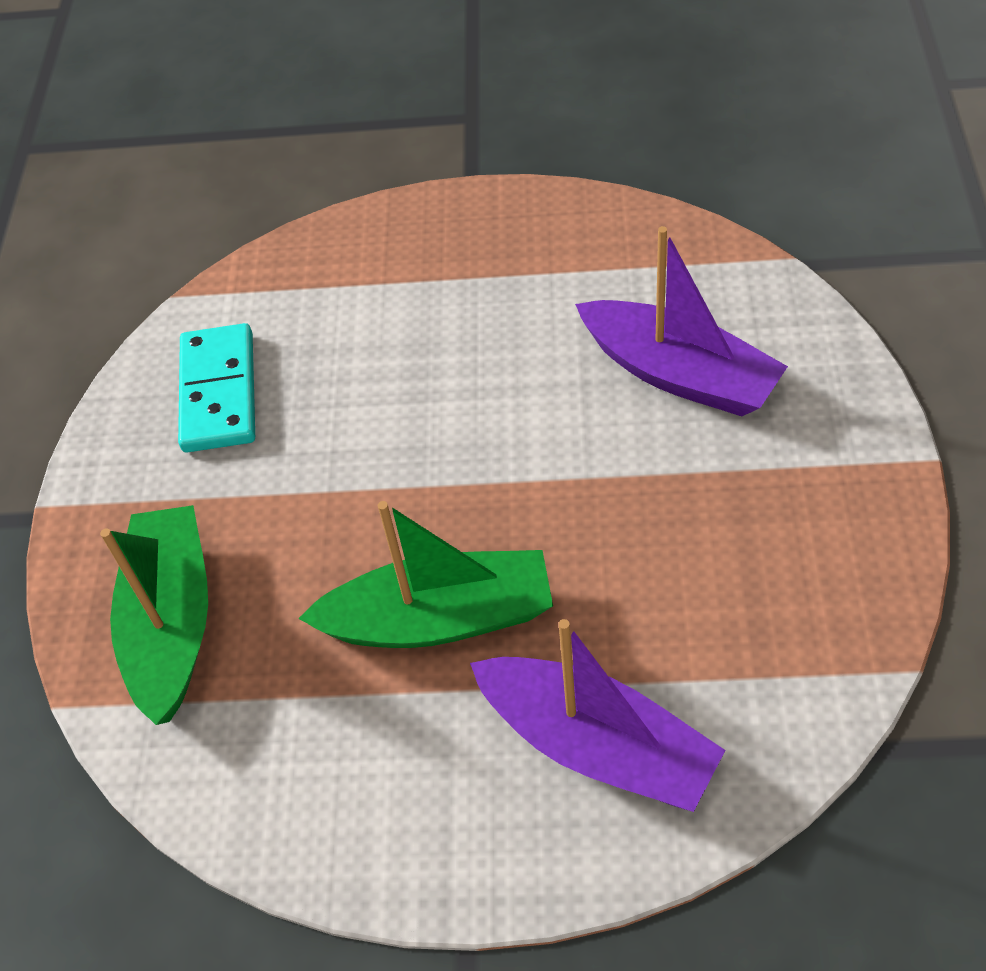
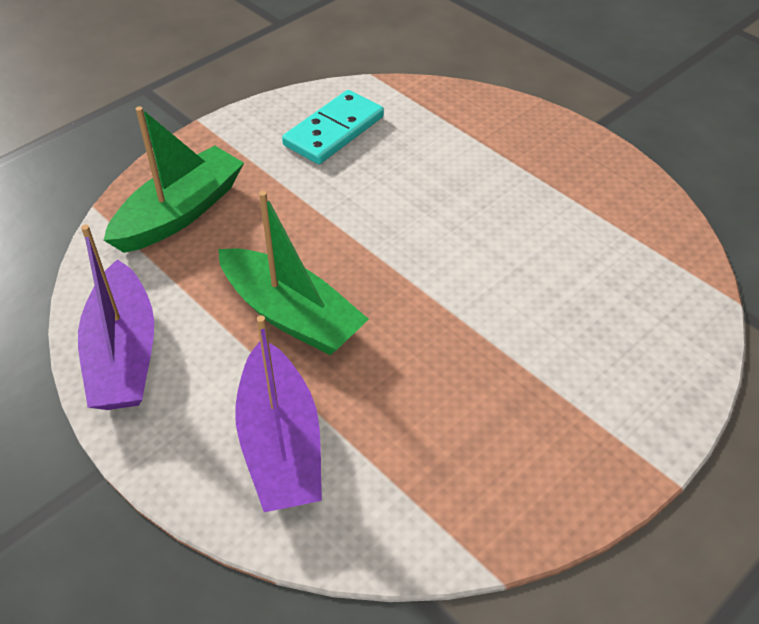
camera: 40 degrees right, 5 degrees down
purple boat [575,226,788,416] -> purple boat moved to [78,224,154,410]

